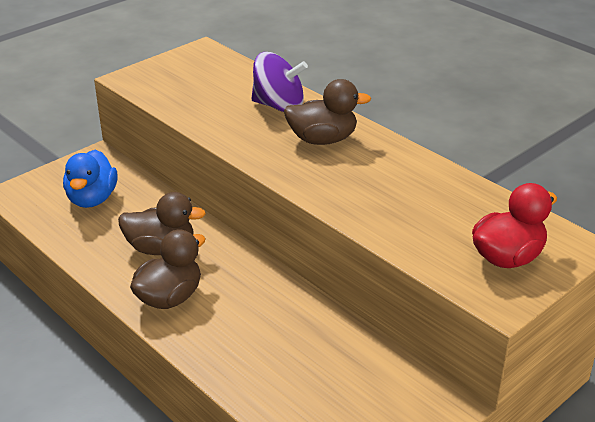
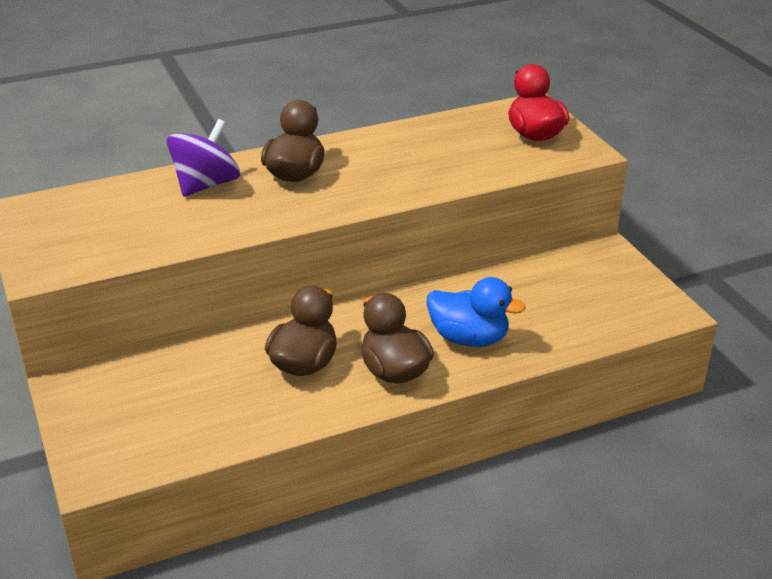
camera: 70 degrees left, 0 degrees up
blue duck [63,150,118,208] -> blue duck moved to [426,277,526,347]

